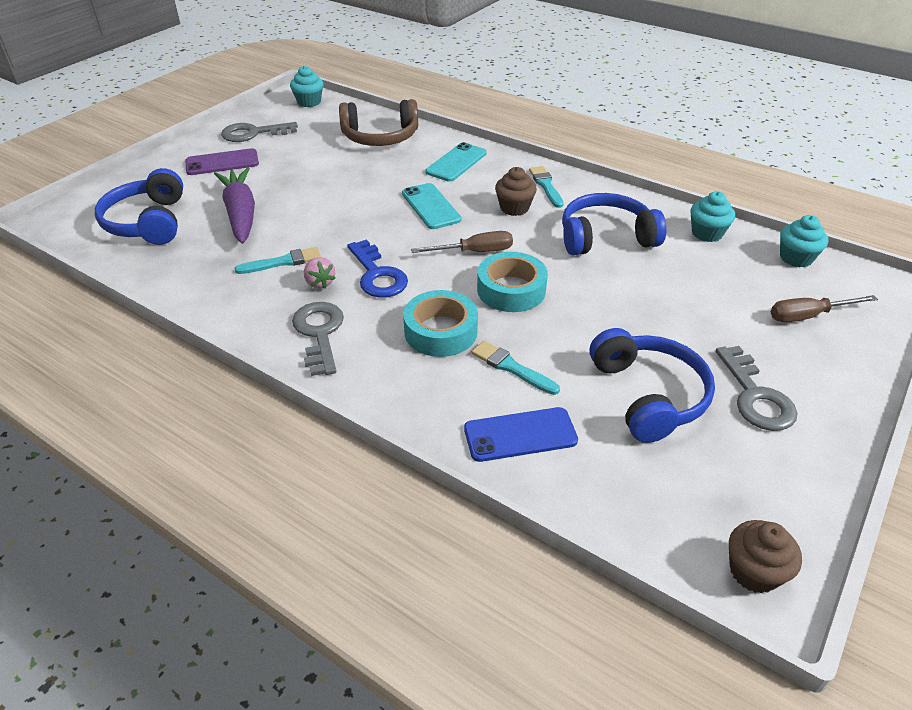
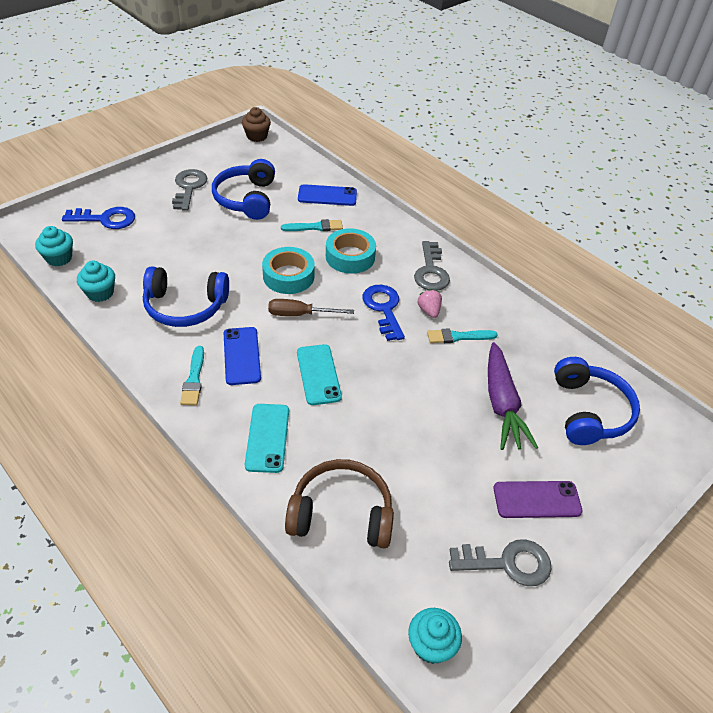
camera: 170 degrees left, 5 degrees up
turquoise phone [426,142,487,182] -> turquoise phone turned 45 degrees counterclockwise [245,404,289,473]
turquoise brush [471,341,560,395] -> turquoise brush turned 60 degrees counterclockwise [281,219,343,231]
brown cupcake [495,167,537,216] -> blue phone [224,327,261,385]
brown screwdriver [771,295,878,322] -> blue key [62,207,135,229]

